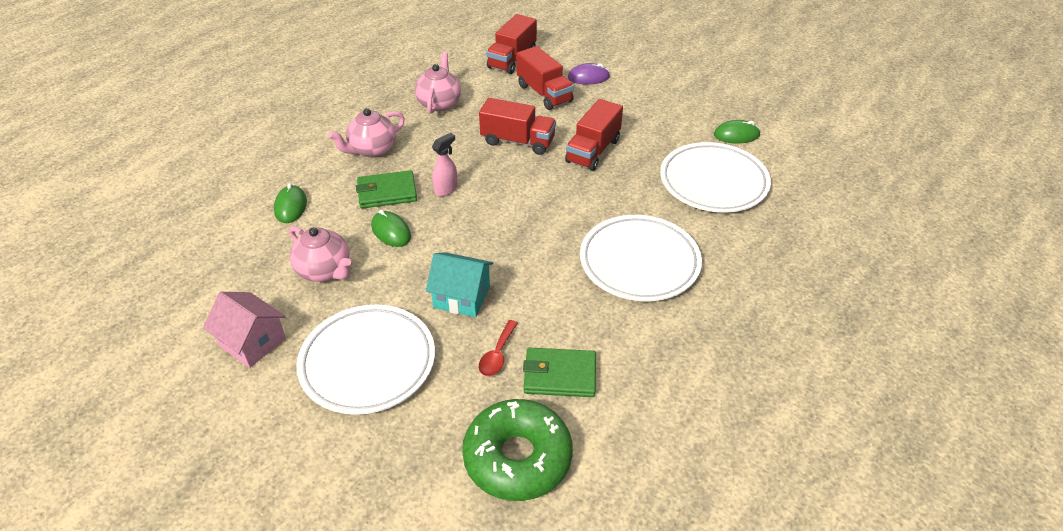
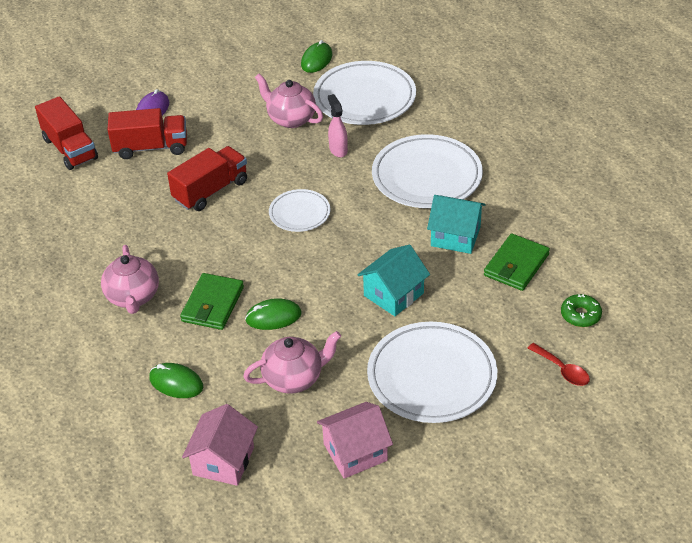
camera: 60 degrees left, 0 degrees up
pink teapot [415,52,461,113] -> pink teapot moved to [255,74,323,128]
pink spray bottle [432,133,458,196] -> pink spray bottle moved to [328,94,348,157]
green donut [462,399,573,501] -> green donut [561,294,602,327], size x0.45
red spoon [479,320,518,376] -> red spoon moved to [528,343,590,386]
red truck [565,99,623,171] -> none
none -> pink house [182,404,258,486]
none -> white plate [269,189,330,232]
none -> turquoise house [427,195,486,254]

